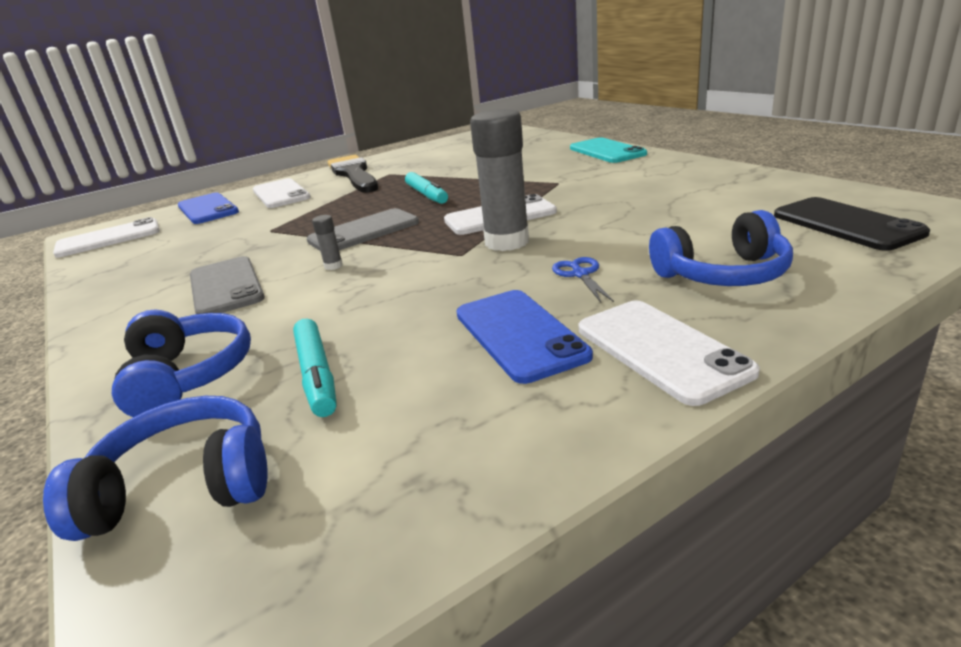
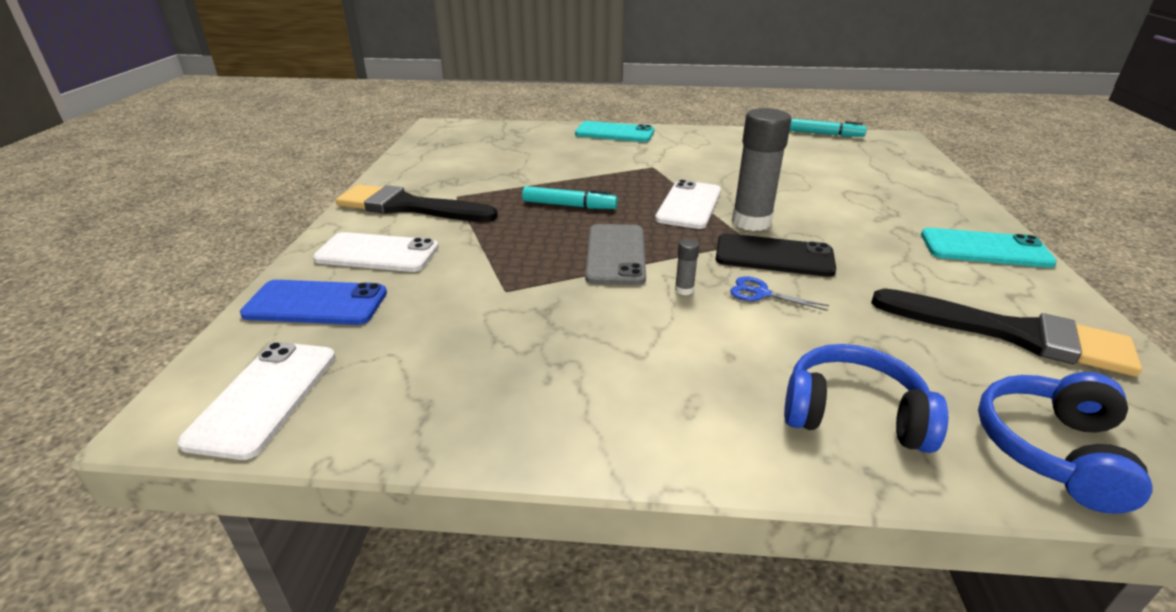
camera: 55 degrees left, 5 degrees up
grey phone [190,256,265,314] -> none
turquoise marker [293,319,337,417] -> turquoise marker moved to [790,118,867,137]
blue phone [456,290,593,384] -> none
blue scissors [552,257,614,302] -> blue scissors moved to [730,276,829,311]
white phone [578,301,760,406] -> turquoise phone [921,228,1057,268]
blue headphones [649,210,793,286] -> none
black phone [774,197,930,251] -> black phone moved to [715,233,836,277]
none -> black brush [871,288,1142,377]

